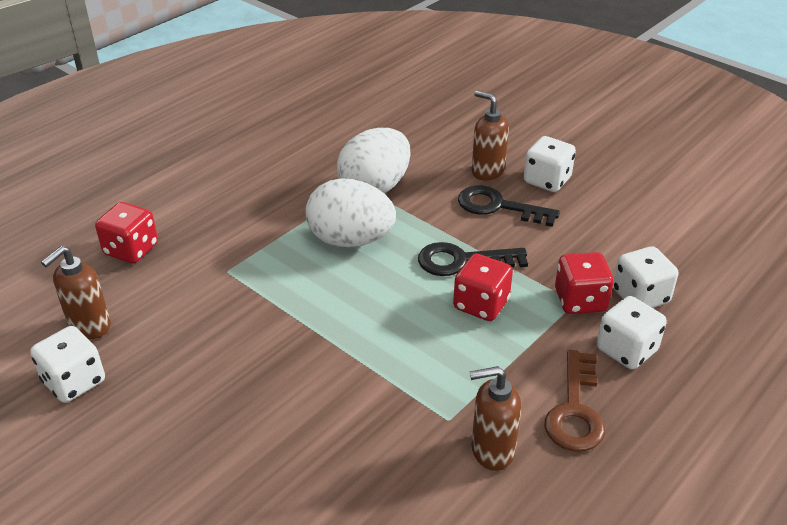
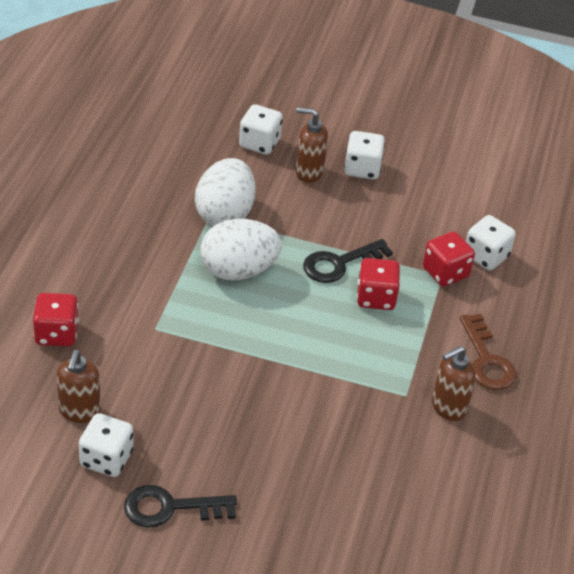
camera: 30 degrees left, 5 degrees up
black key [458,185,560,227] -> black key moved to [124,485,237,528]
white dice [597,296,667,370] -> white dice moved to [239,104,283,155]

